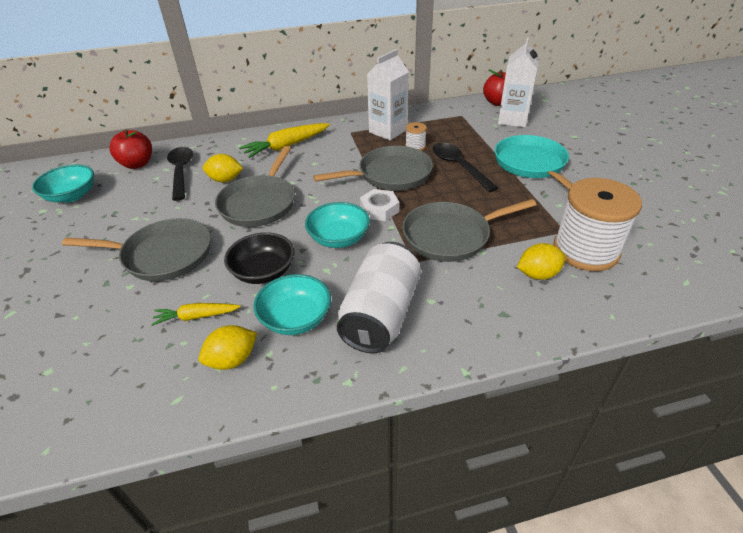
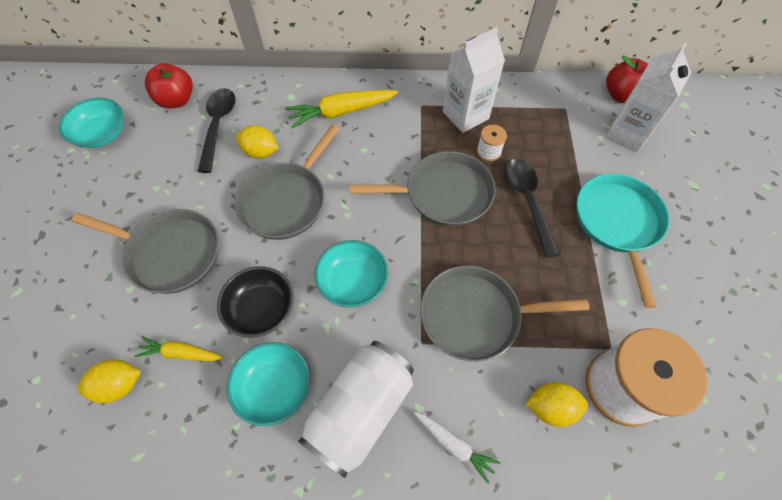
camera: 15 degrees right, 20 degrees up
yellow lemon [199,325,257,370] -> yellow lemon moved to [77,359,141,403]
white nut [360,189,399,221] -> none
none -> white carrot [413,412,500,484]

